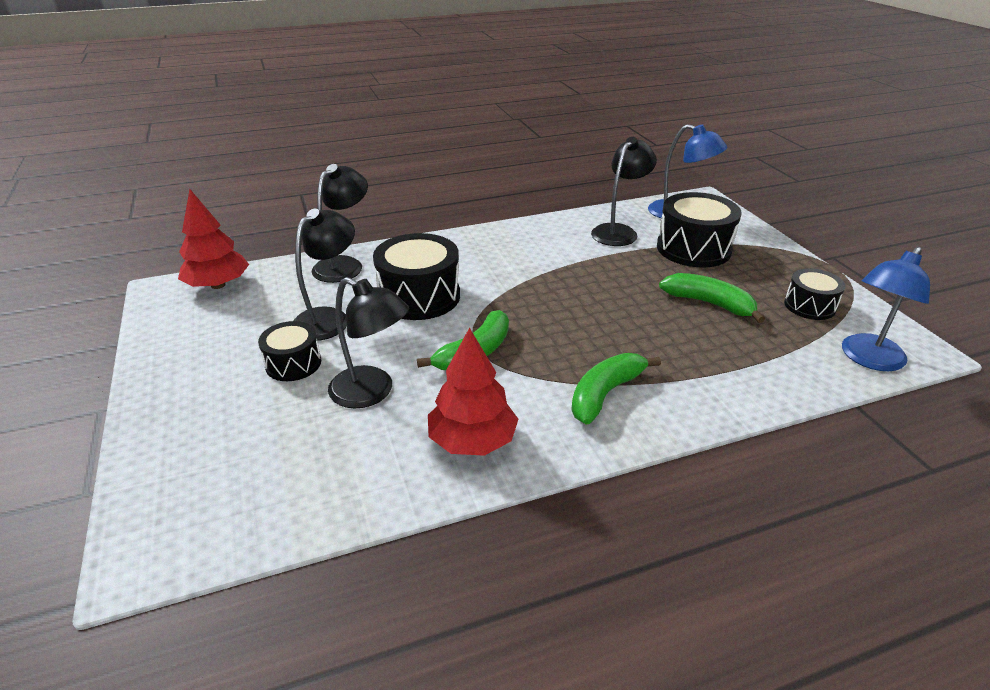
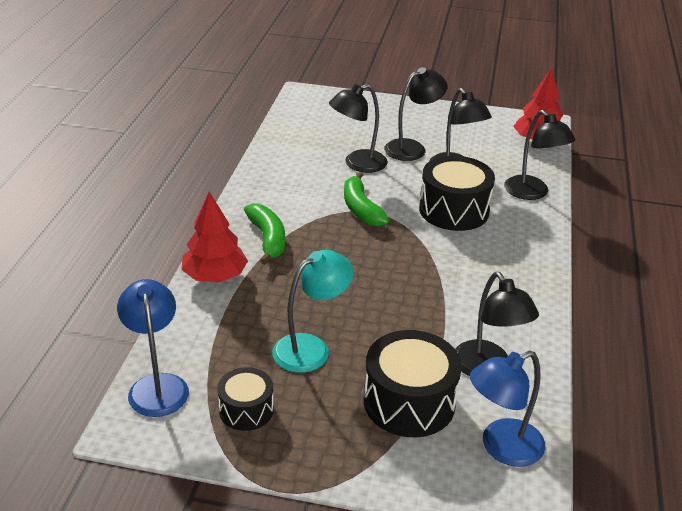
camera: 120 degrees right, 0 degrees up
black drum [258,321,321,381] -> black lamp [384,67,448,161]
red tree [428,328,518,456] -> red tree moved to [181,191,248,283]
green banana [659,273,765,323] -> turquoise lamp [272,250,353,373]

